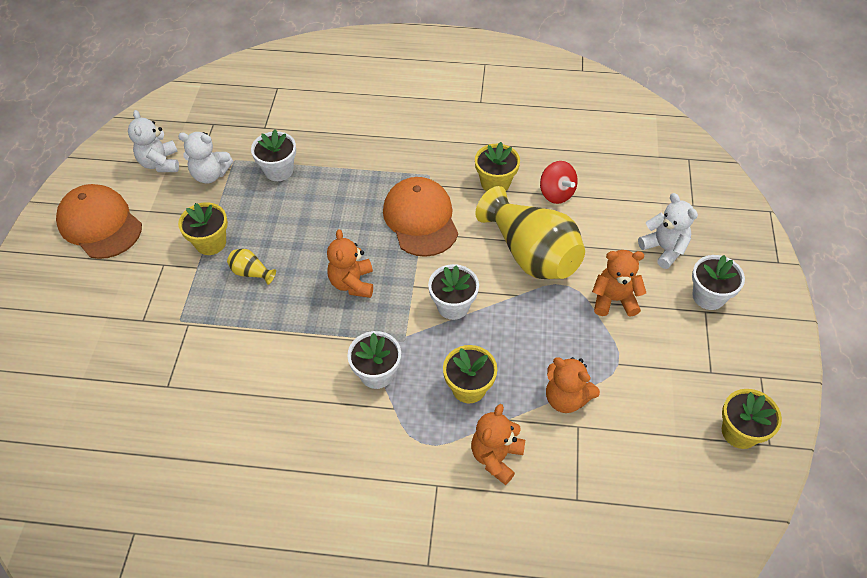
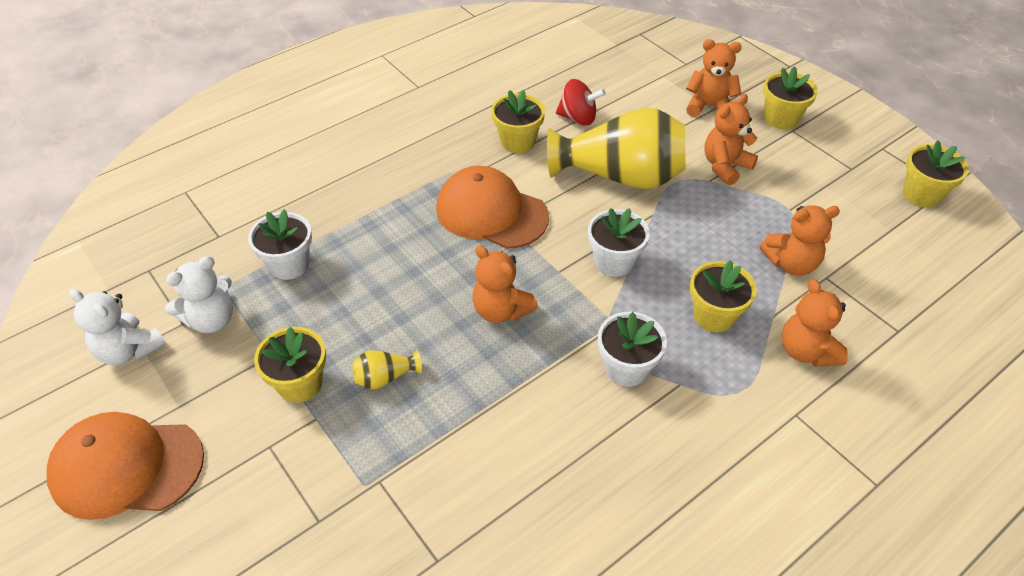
camera: 45 degrees left, 5 degrees down
white teddy bear [638,193,698,269] -> orange teddy bear [686,39,742,117]
white flower pot [692,255,745,310] -> yellow flower pot [763,66,818,129]

